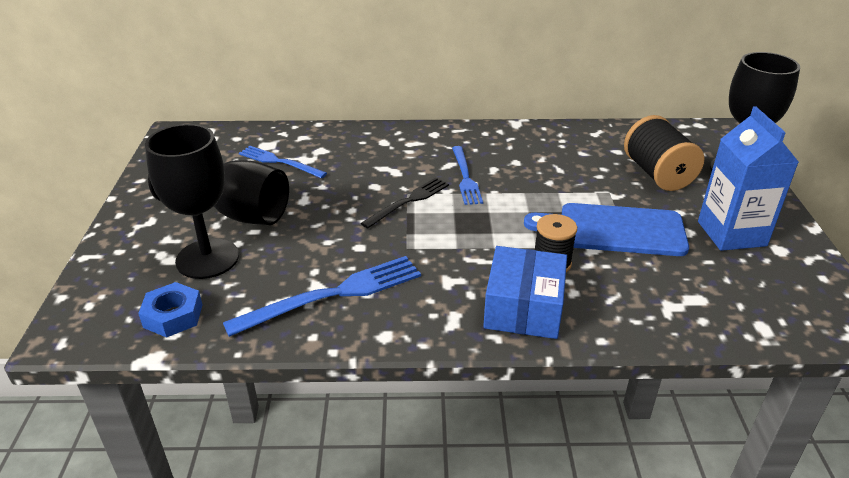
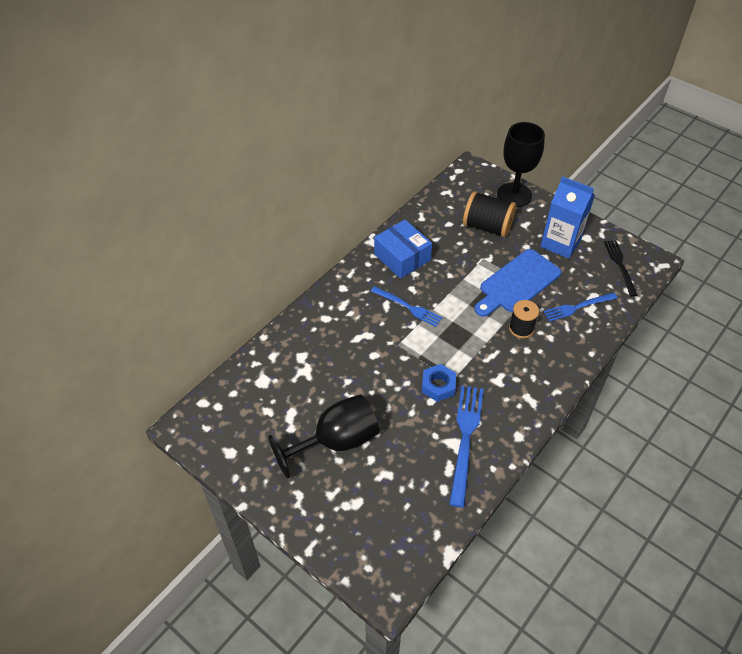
camera: 50 degrees left, 15 degrees up
blue nut [138,282,202,338] -> blue nut moved to [422,364,456,402]
black goblet [145,124,239,279] -> none
blue fork [239,146,327,178] -> blue fork moved to [543,293,617,322]
black fork [361,178,449,229] -> black fork moved to [604,240,637,297]
blue box [483,246,567,339] -> blue box moved to [374,220,432,279]

